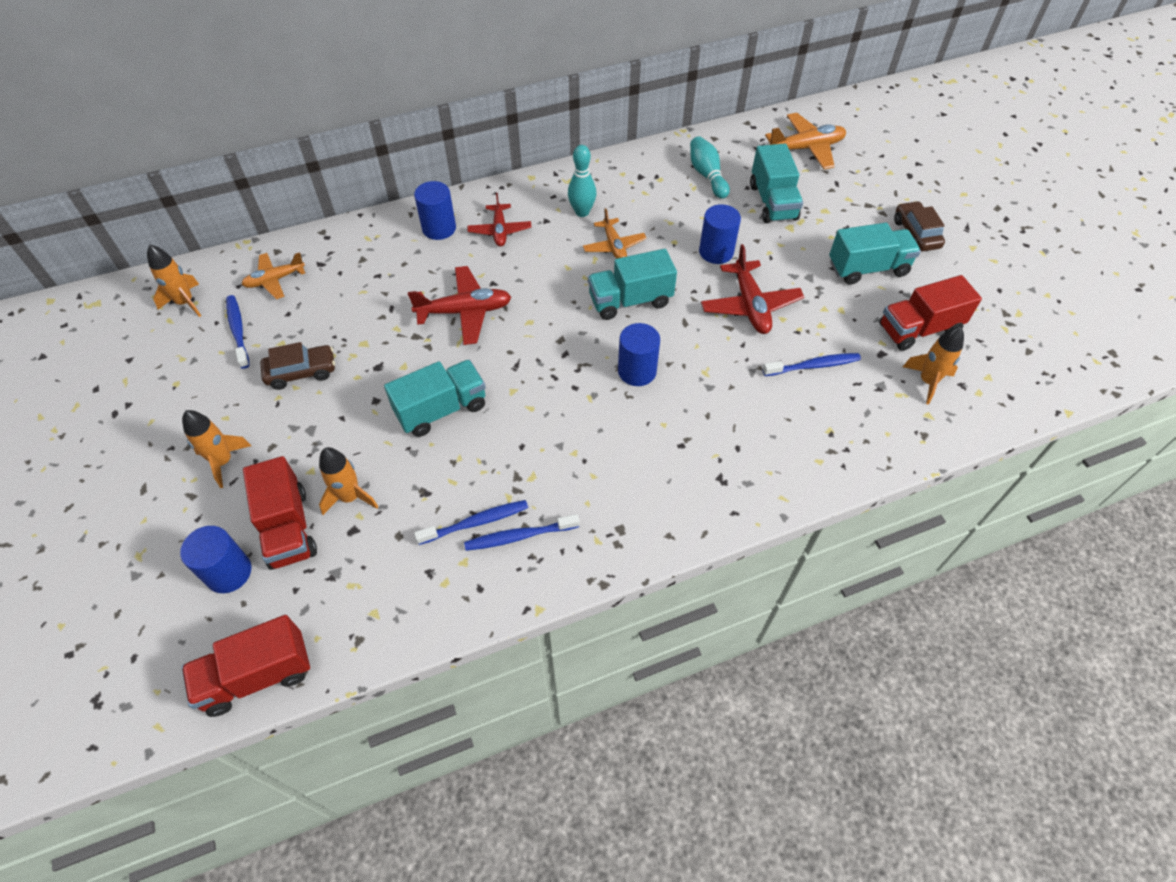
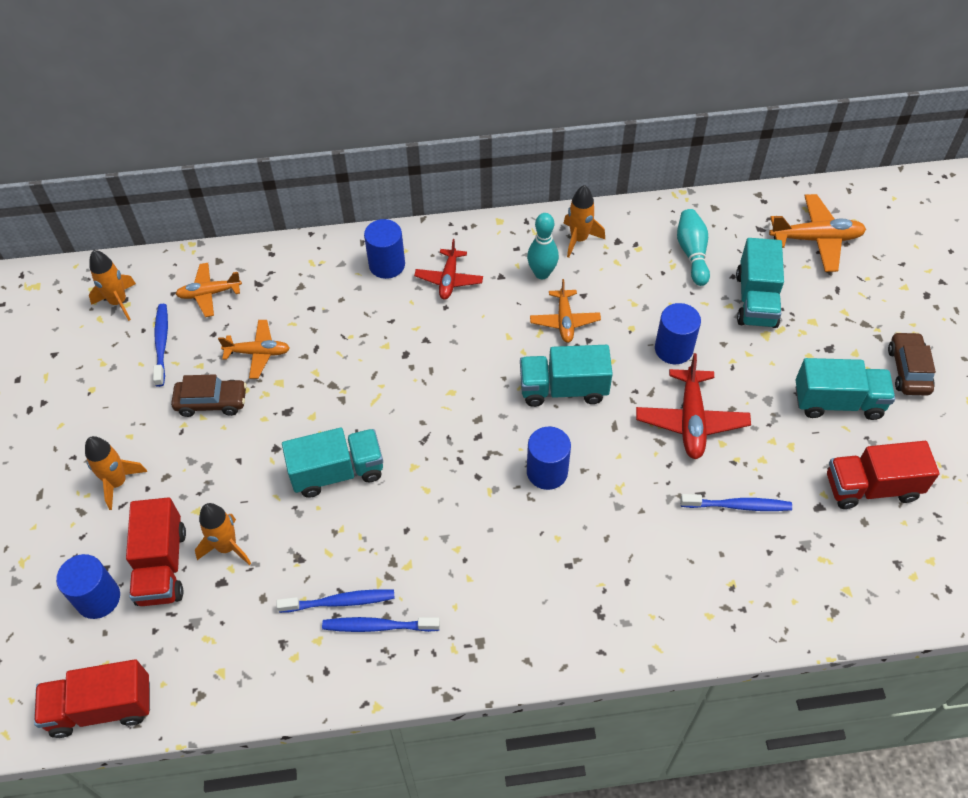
camera: 15 degrees right, 0 degrees up
red plane [408,266,511,345] -> none
orange rocket [903,326,964,405] -> orange rocket moved to [563,185,605,258]
none -> orange plane [218,320,290,379]

